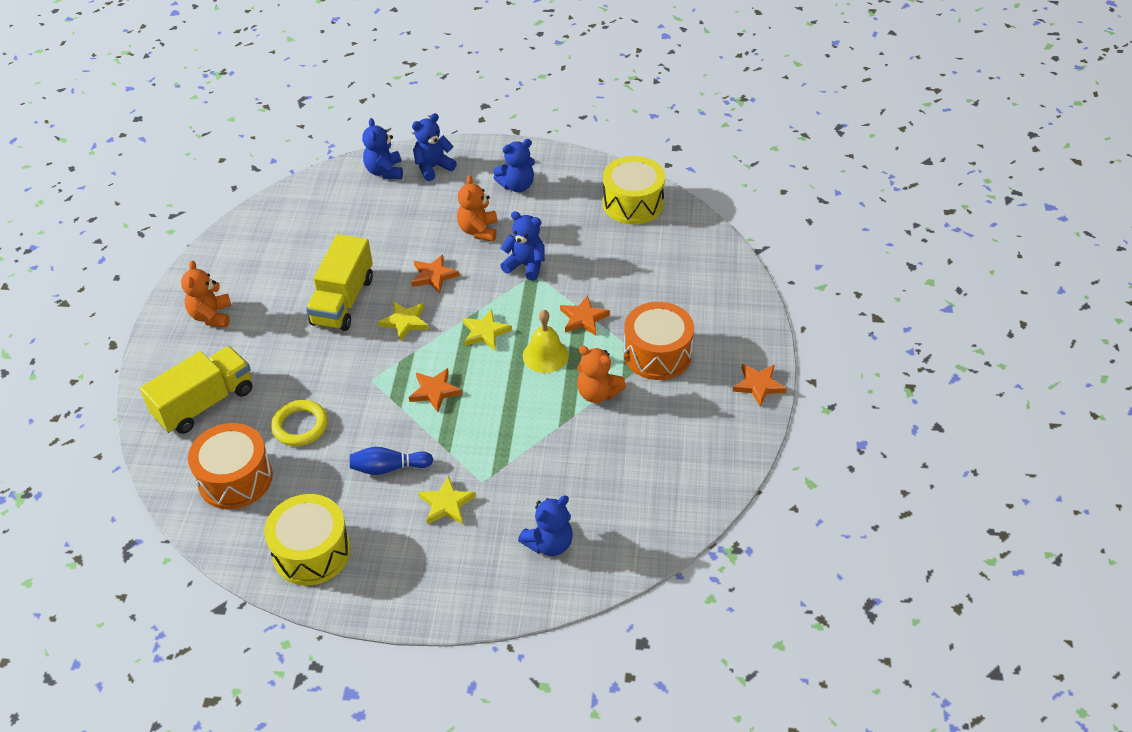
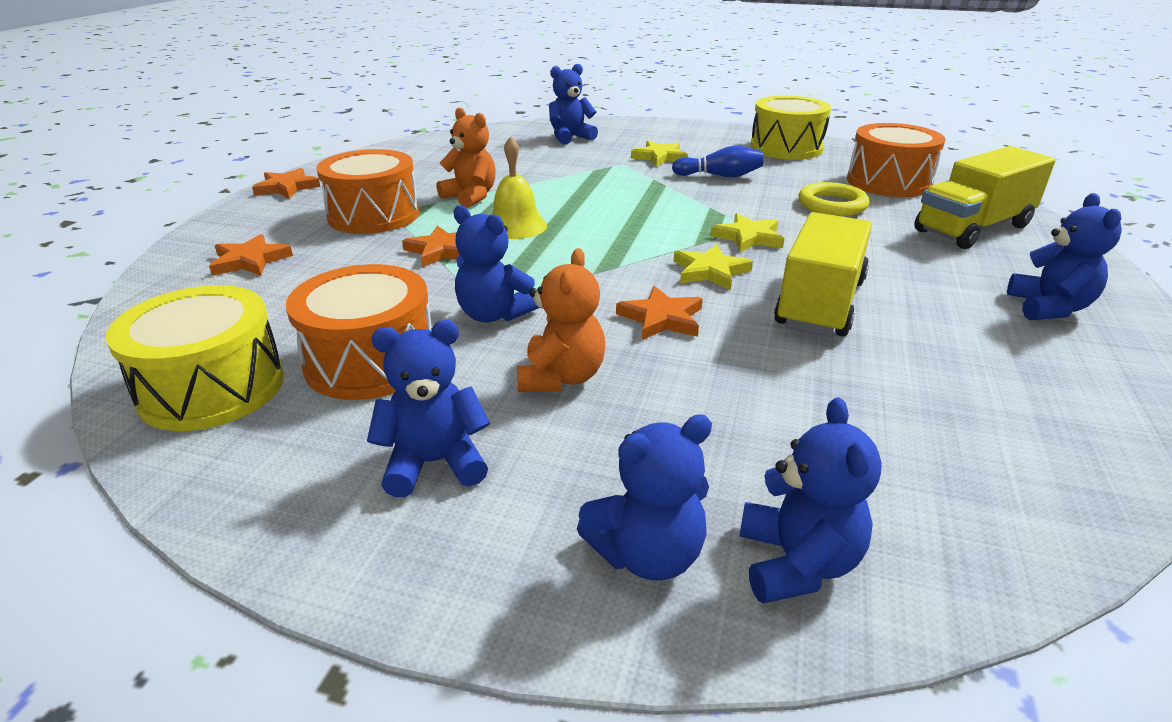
camera: 170 degrees left, 15 degrees down
orange teddy bear [181,260,232,328] -> blue teddy bear [1007,193,1122,320]
orange star [409,368,462,412] -> orange star moved to [209,234,293,276]
yellow star [463,309,512,350] -> yellow star moved to [710,213,784,252]
none -> orange drum [286,264,432,400]

